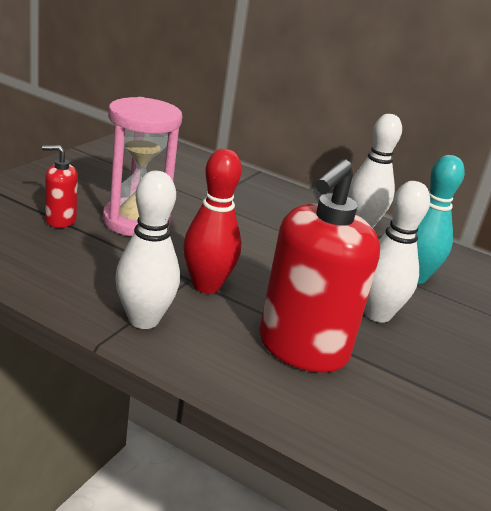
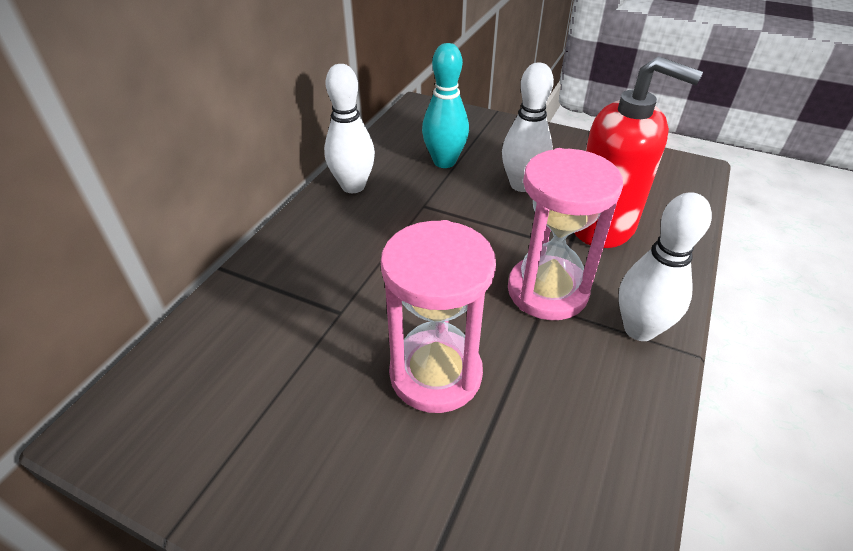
camera: 90 degrees left, 15 degrees up
red soap dispenser [42,145,78,228] -> none
red bowling pin [183,149,242,294] -> pink hourglass [508,148,623,320]

